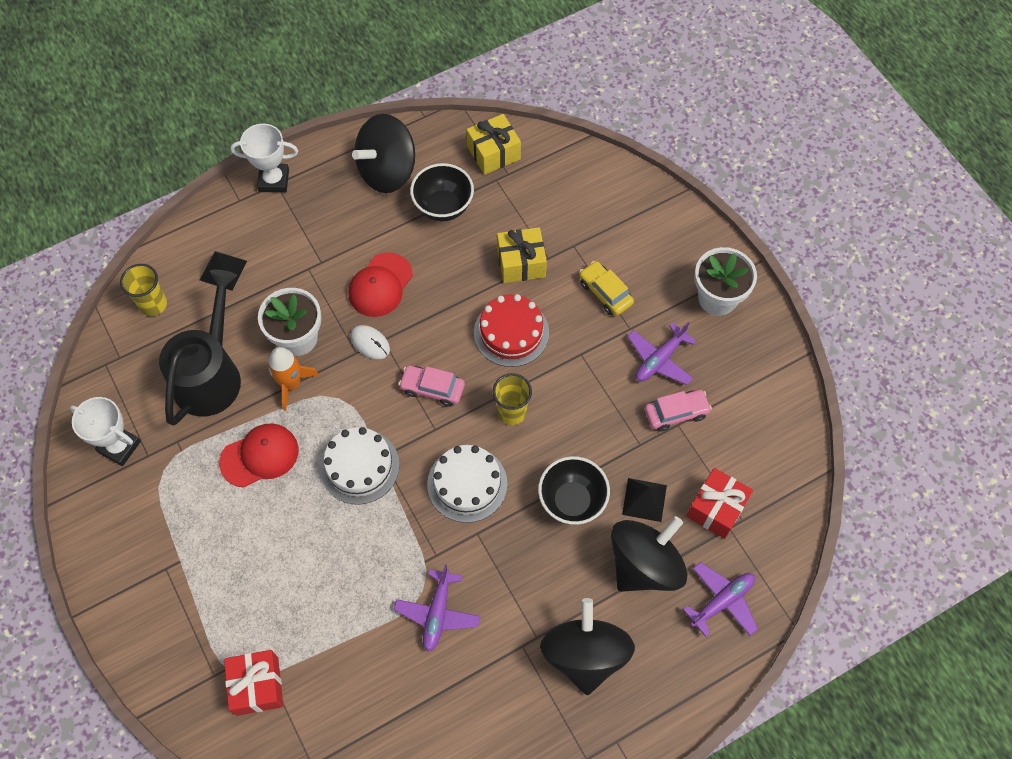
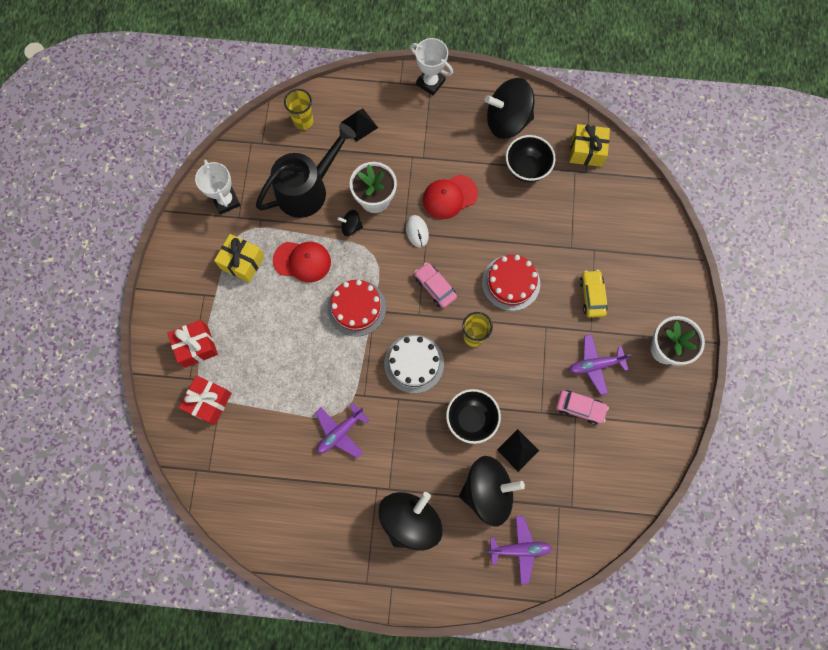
camera: 35 degrees right, 10 degrees up
orange rocket [268,347,319,410] -> black spinning top [337,210,363,236]
white cake [320,427,400,505] -> red cake [327,280,386,337]
yellow gift [497,227,547,283] -> yellow gift moved to [214,234,265,283]
red gift [686,468,753,539] -> red gift moved to [167,320,218,368]

